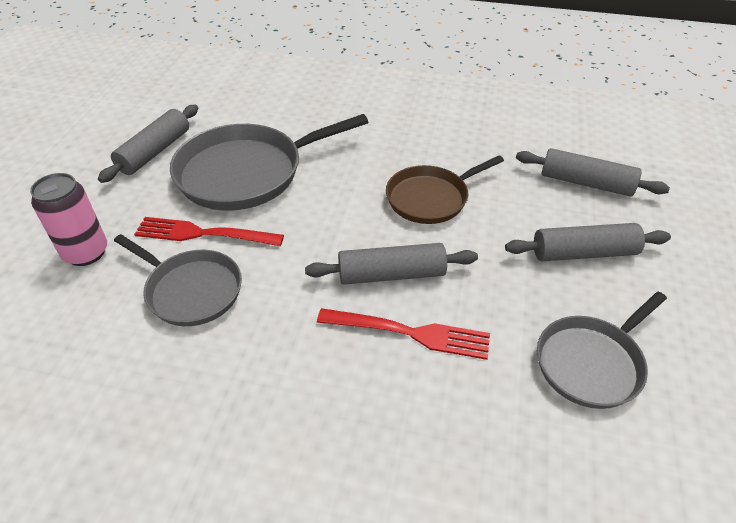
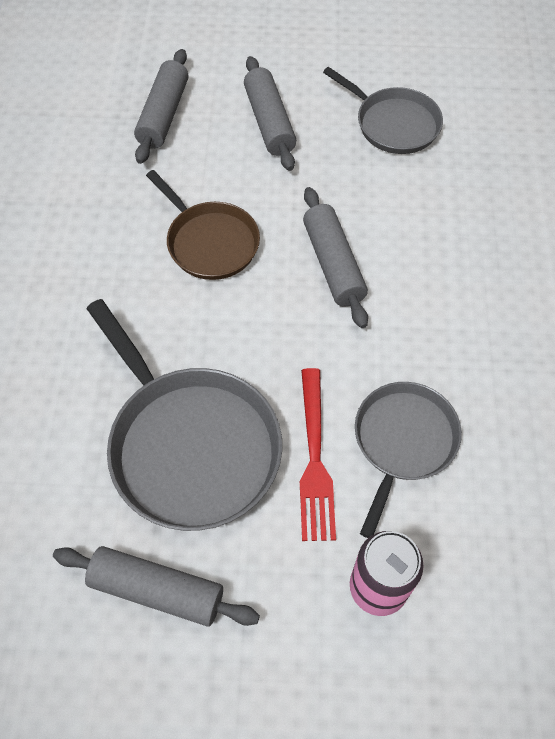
camera: 100 degrees left, 15 degrees up
red fork [317,308,490,360] -> none

